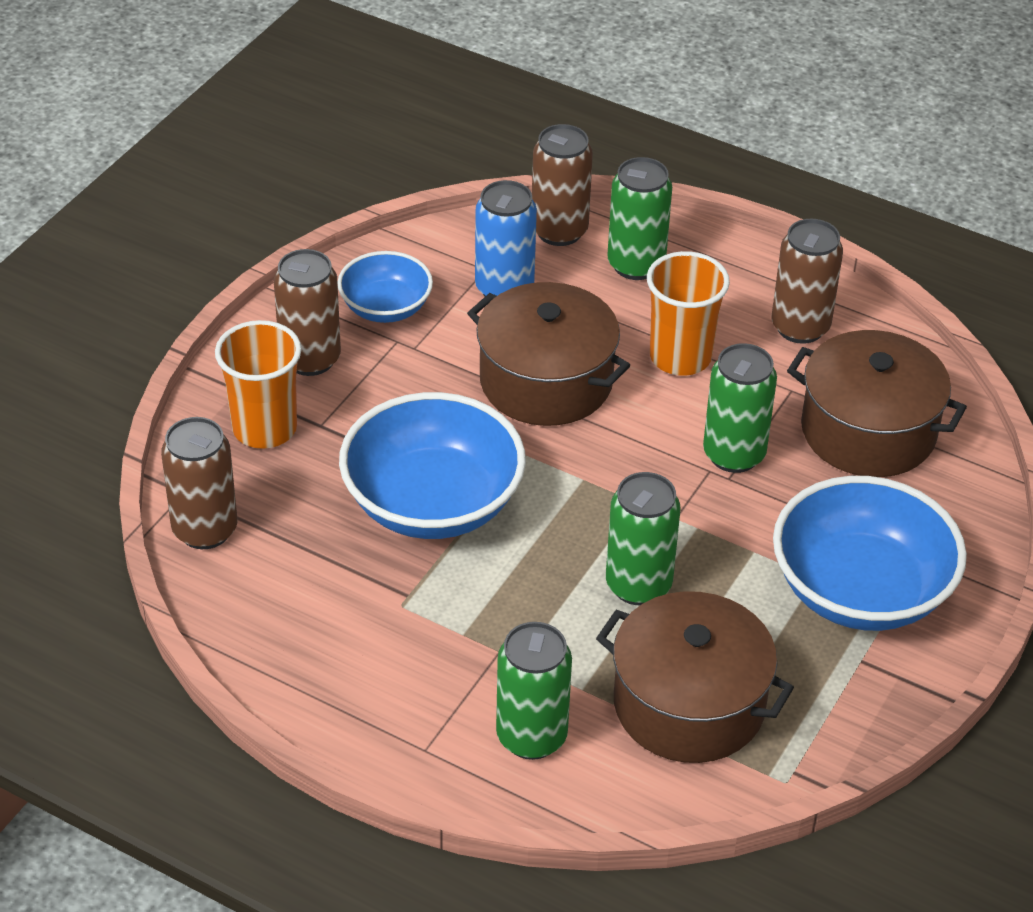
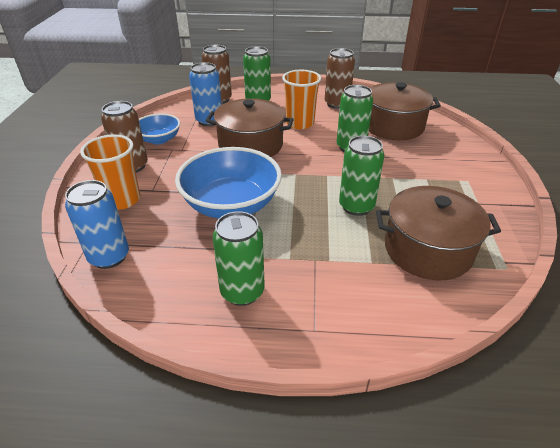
camera: 25 degrees left, 5 degrees down
brown can [161,417,237,549] -> blue can [65,180,129,269]
green can [496,622,572,760] -> green can moved to [213,211,265,306]
blue bowl [773,476,967,631] -> none

